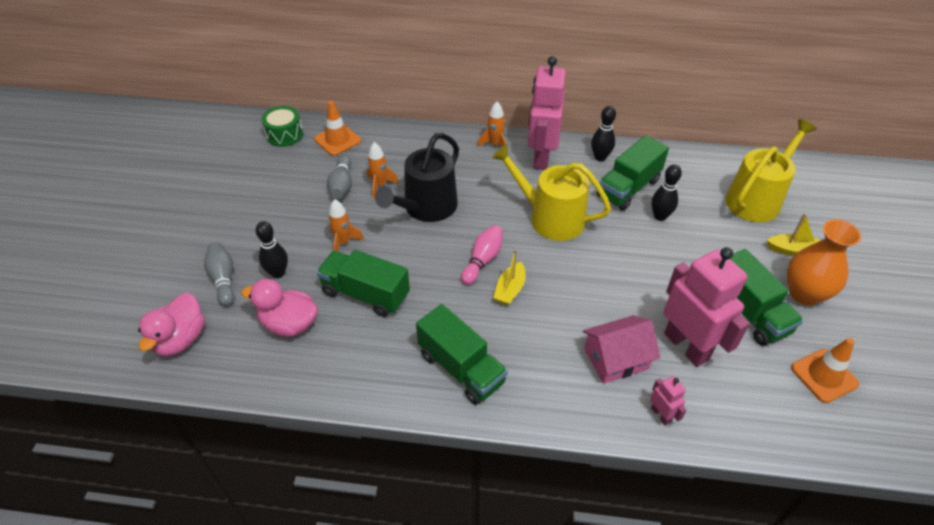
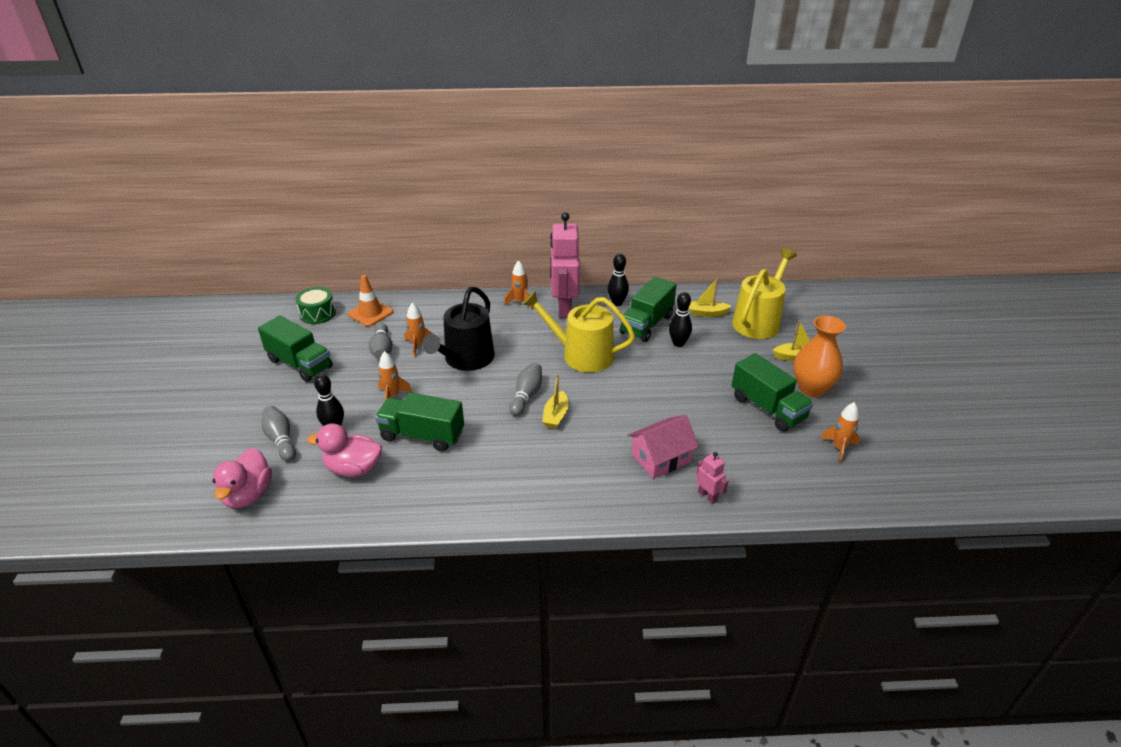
camera: 10 degrees left, 10 degrees down
green truck [416,304,508,405] -> green truck moved to [258,316,333,382]
pink bowling pin [461,225,503,285] -> grey bowling pin [509,363,542,416]
pink robot [664,247,750,367] -> none
orange traffic cone [791,338,859,403] -> orange rocket [820,402,860,463]
none -> yellow boat [689,278,732,317]

